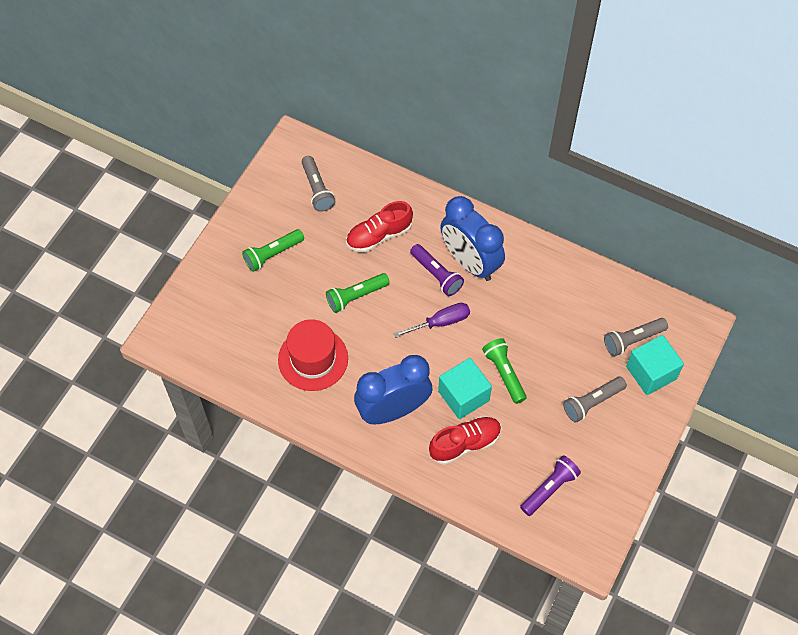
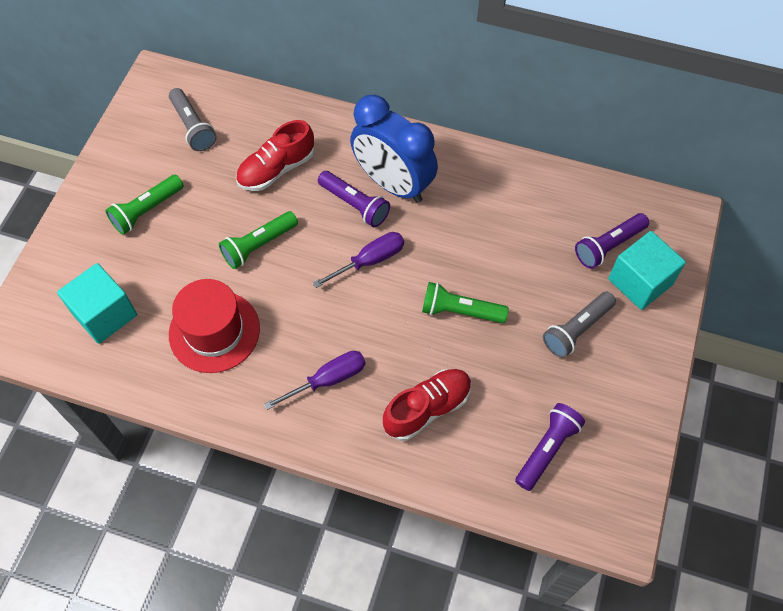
camera: 10 degrees left, 0 degrees up
blue clock [354,355,432,424] -> purple screwdriver [264,351,366,410]
turquoise cube [438,358,492,419] -> turquoise cube moved to [57,263,137,344]
green flashlight [482,338,526,404] -> green flashlight turned 45 degrees counterclockwise [422,282,509,323]
grey flashlight [604,318,668,356] -> purple flashlight [575,213,649,269]

